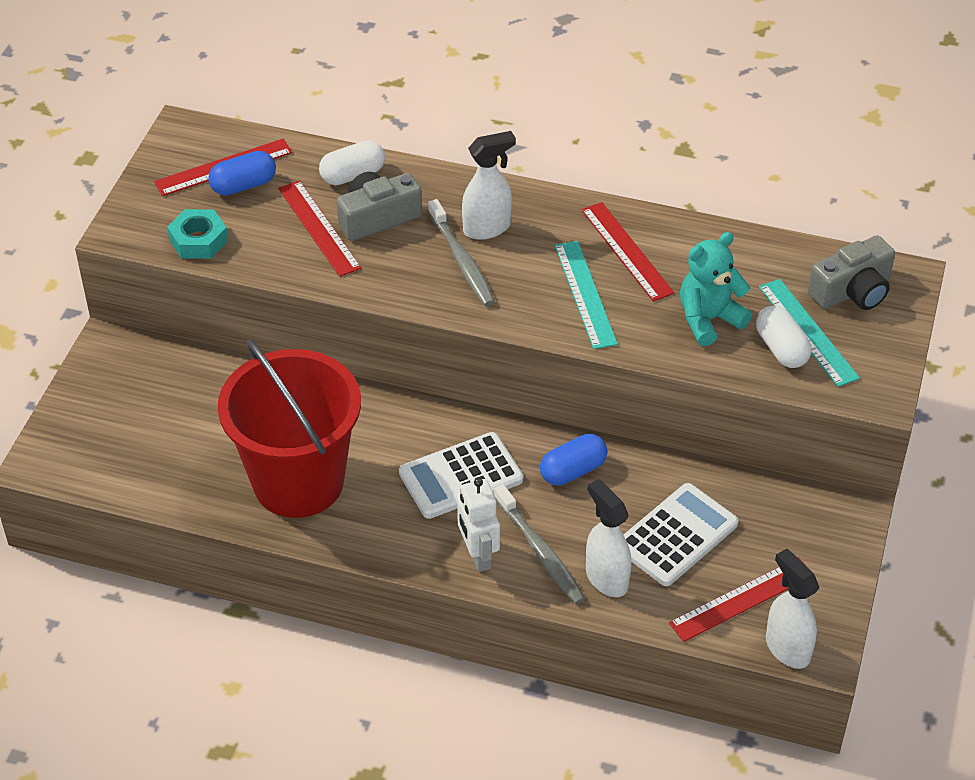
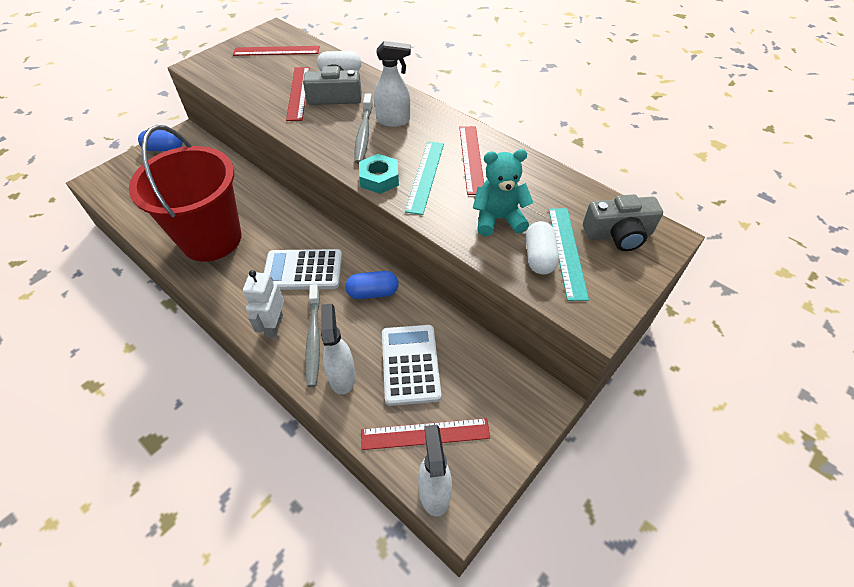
camera: 25 degrees right, 5 degrees up
turquoise nut [167,209,228,259] -> turquoise nut moved to [359,154,399,194]
blue capsule [208,151,276,196] -> blue capsule moved to [138,130,183,151]
white calculator [624,483,738,586] -> white calculator turned 75 degrees counterclockwise [382,325,441,406]

